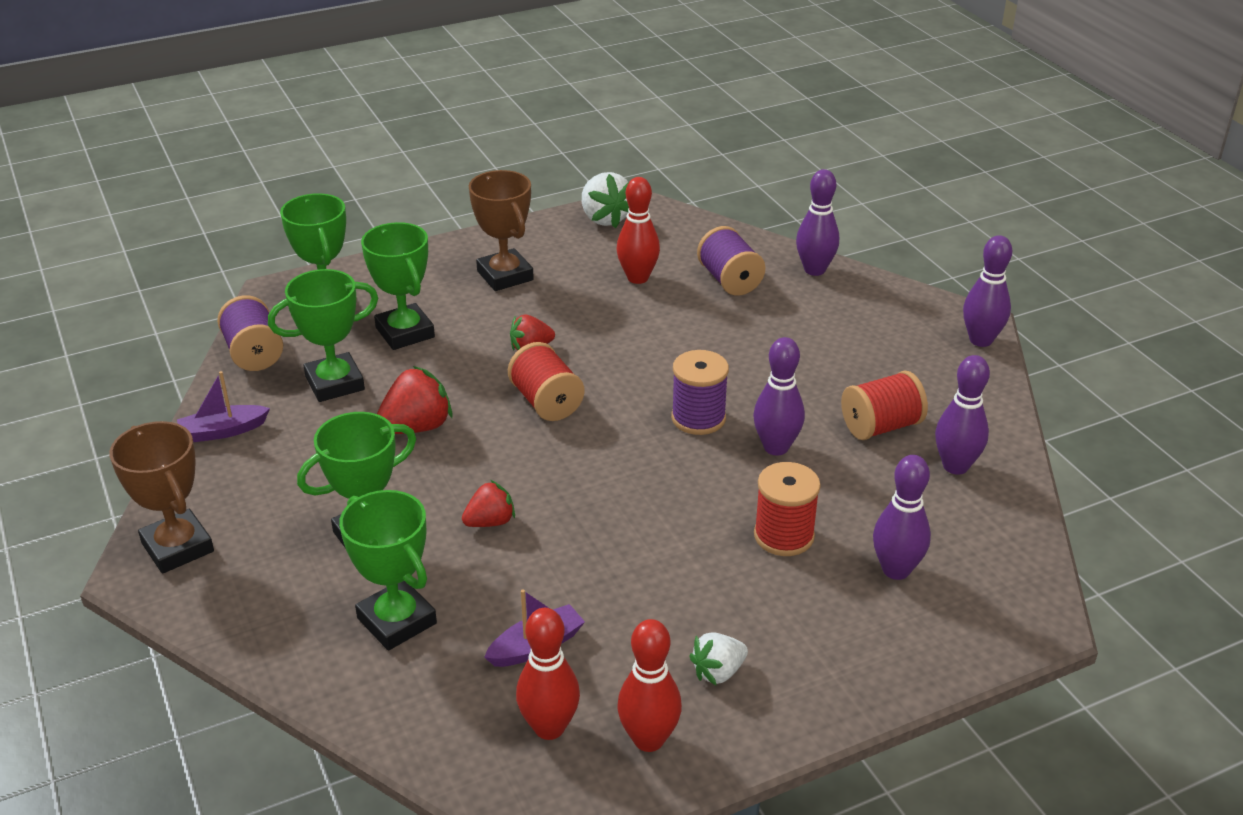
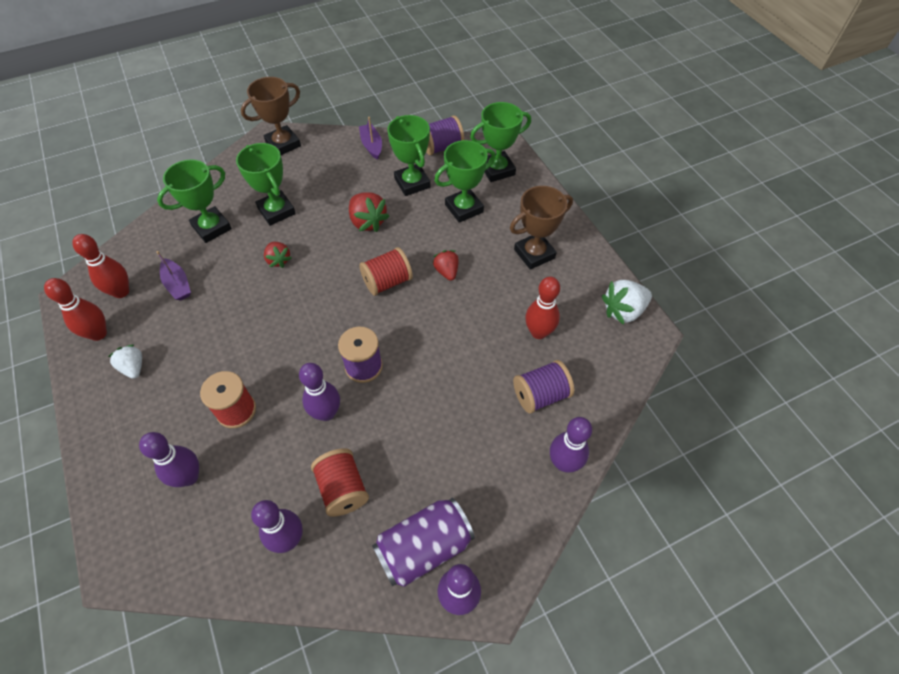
camera: 90 degrees right, 20 degrees up
none -> purple can [372,498,475,587]

